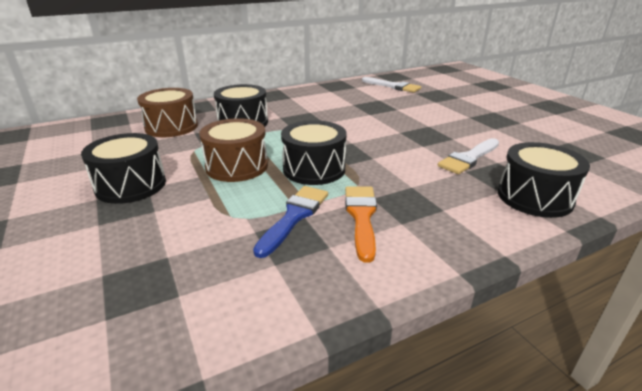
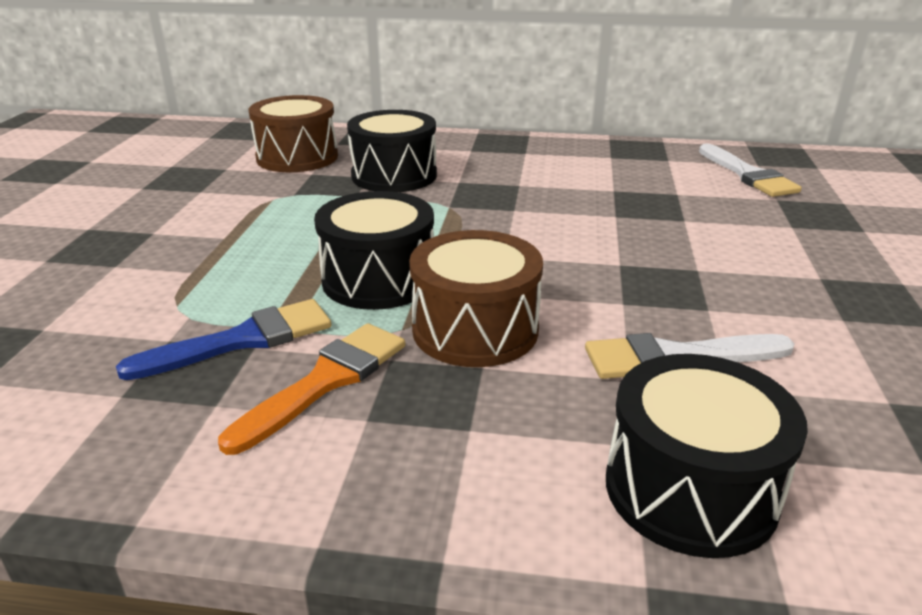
camera: 35 degrees right, 0 degrees up
black drum [81,133,166,204] -> none
brown drum [199,118,268,182] -> brown drum moved to [409,230,543,367]

